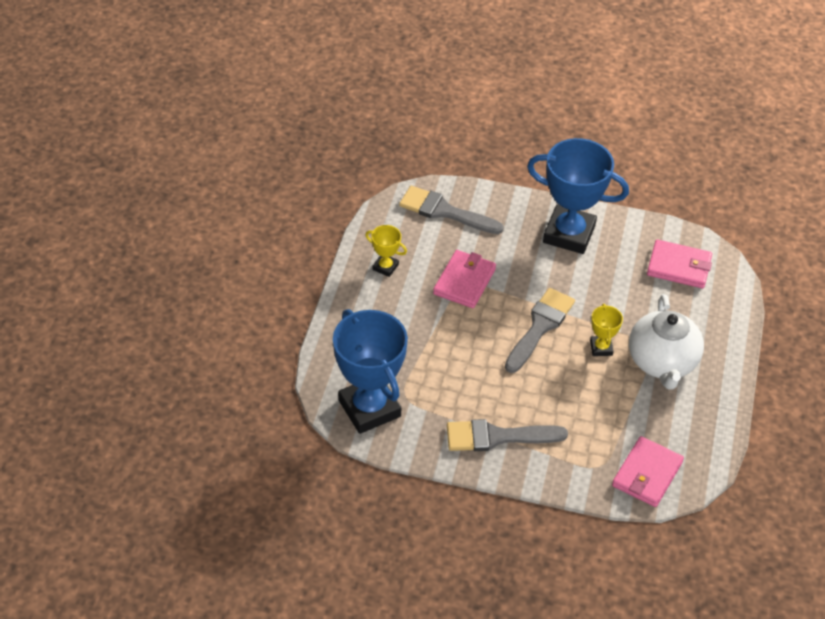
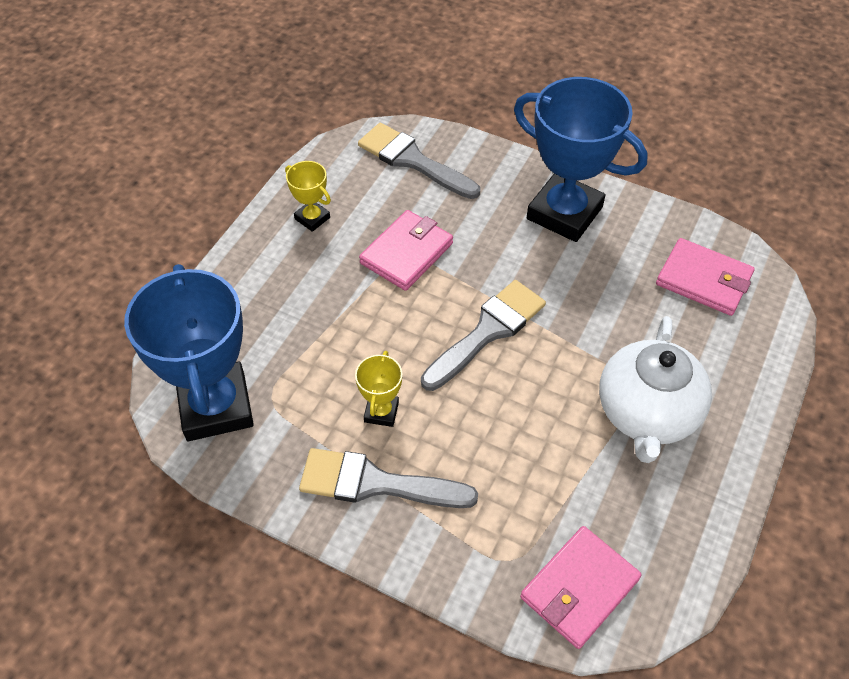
camera: 15 degrees right, 5 degrees up
yellow trophy [590,304,623,356] -> yellow trophy moved to [355,351,402,427]

